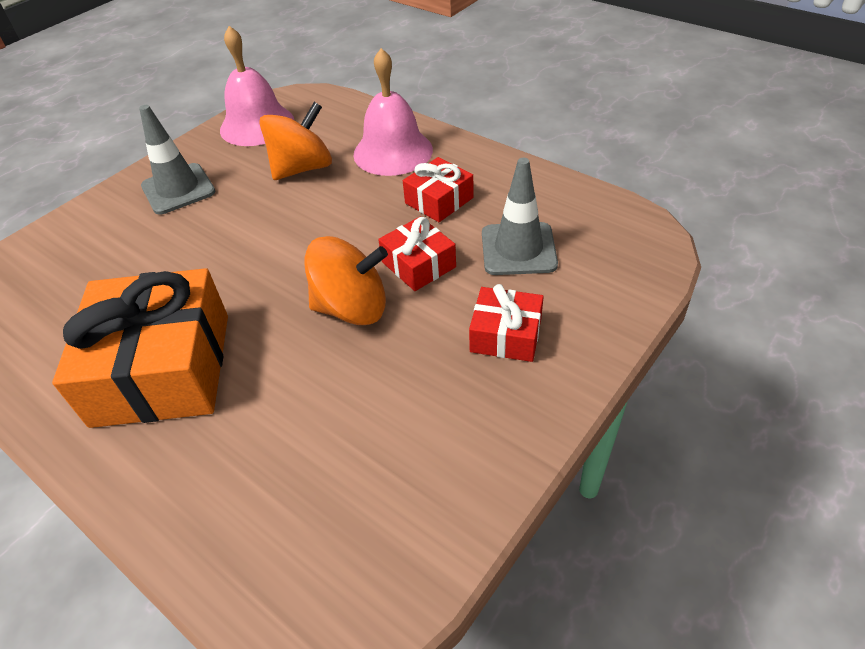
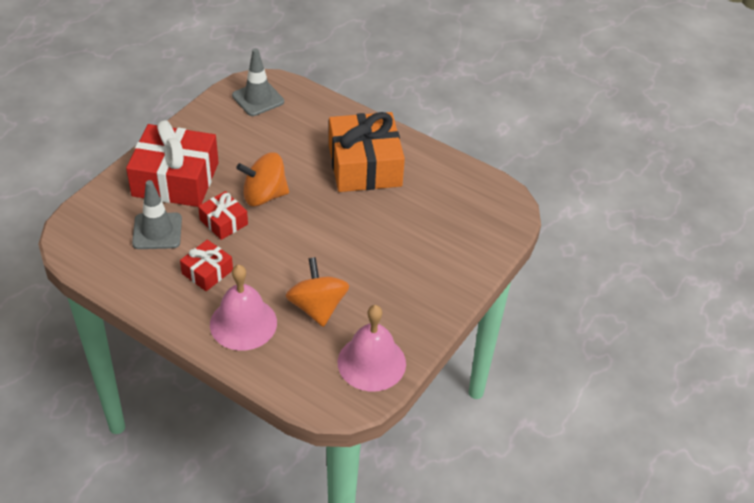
camera: 170 degrees right, 0 degrees up
grey traffic cone [139,105,216,215] -> grey traffic cone moved to [232,48,284,116]
orange spinning top [259,102,332,180] -> orange spinning top turned 120 degrees clockwise [286,257,350,327]
red gift [469,284,544,362] -> red gift [126,120,219,207], size x2.02

